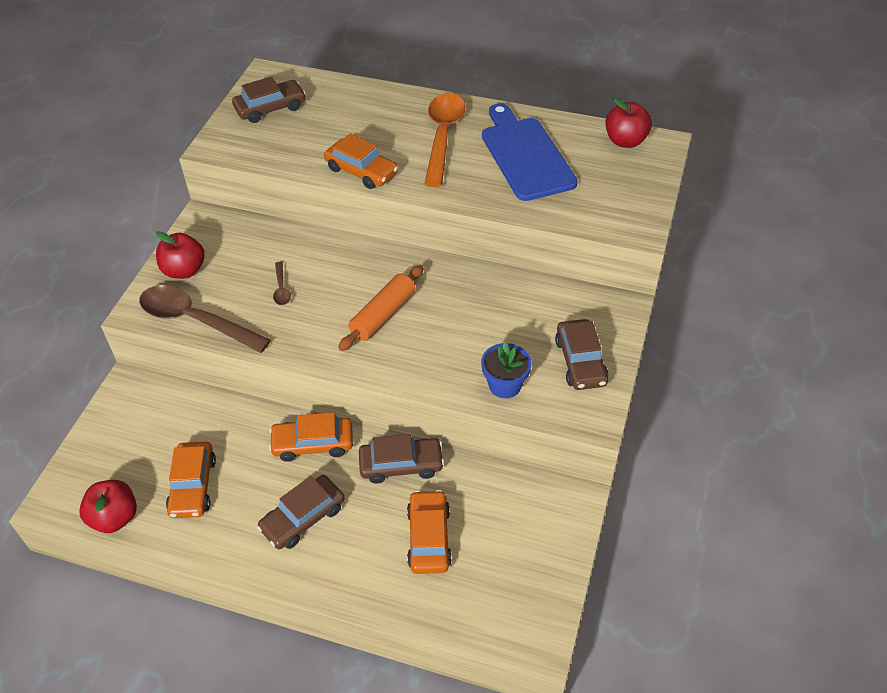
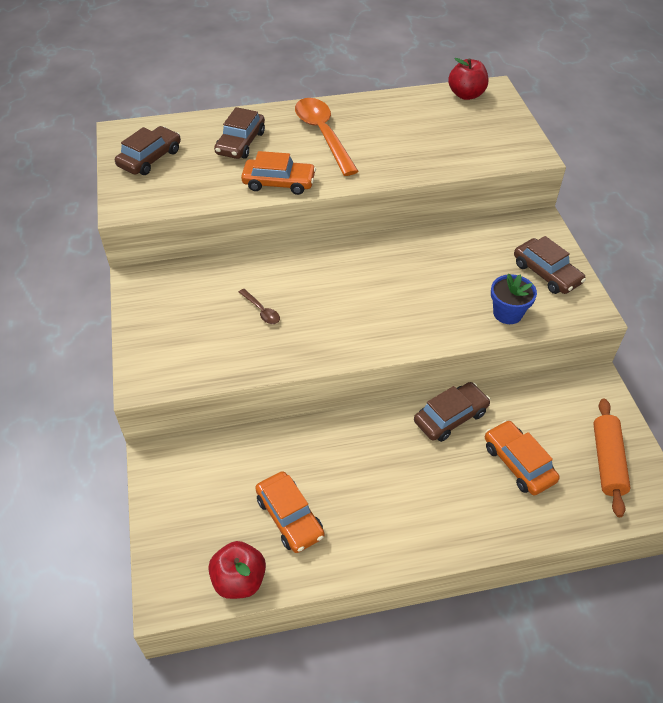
camera: 30 degrees left, 0 degrees up
brown spoon [139,285,271,353] -> none
red apple [155,231,205,279] -> none
brown car [257,475,345,549] -> brown car moved to [214,107,265,159]
orange car [269,412,353,462] -> none
orange rolling pin [338,265,424,351] -> orange rolling pin moved to [593,399,631,517]
blue cutting board [482,103,578,201] -> none

